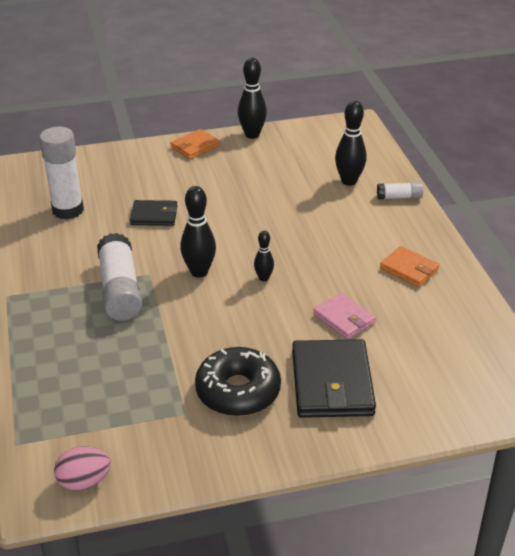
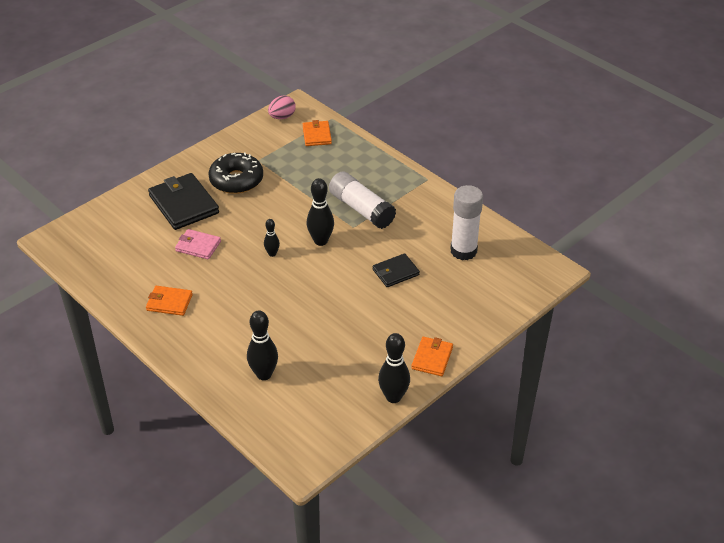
camera: 150 degrees right, 5 degrees up
white glue stick [377,182,423,200] -> none
none -> orange wallet [303,120,332,146]

